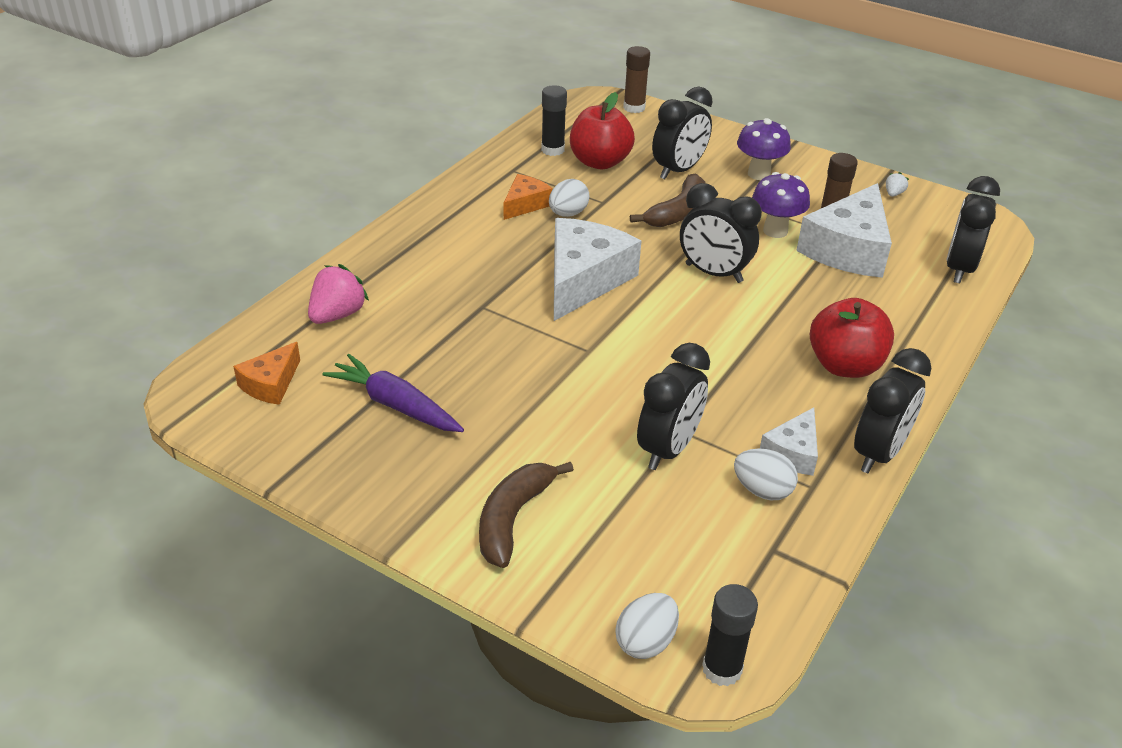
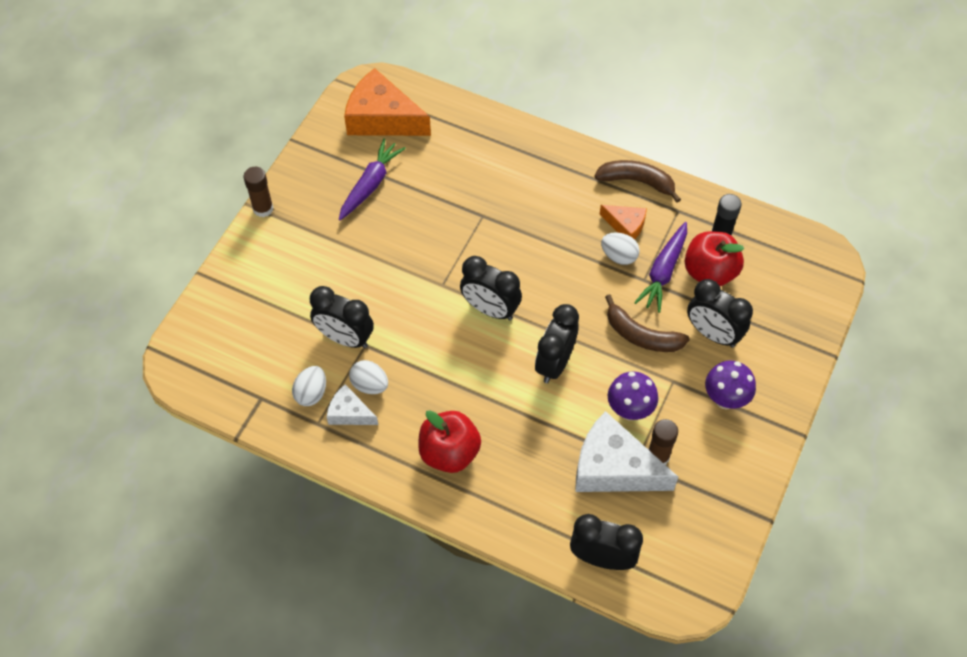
camera: 85 degrees right, 20 degrees up
orange cheese [233,342,300,405] -> orange cheese [344,68,431,136], size x1.92
pink strawberry [308,264,369,324] -> none
brown banana [479,462,574,568] -> brown banana moved to [594,160,681,203]
white cheese [554,218,641,321] -> none
white egg [615,593,679,659] -> white egg moved to [349,360,388,394]
brown glue stick [623,46,650,113] -> brown glue stick moved to [244,167,274,217]
black glue stick [702,584,758,686] -> none
black clock [854,348,931,473] -> black clock moved to [460,256,522,320]
white strawberry [886,172,909,197] -> none
none -> purple carrot [634,222,687,313]

